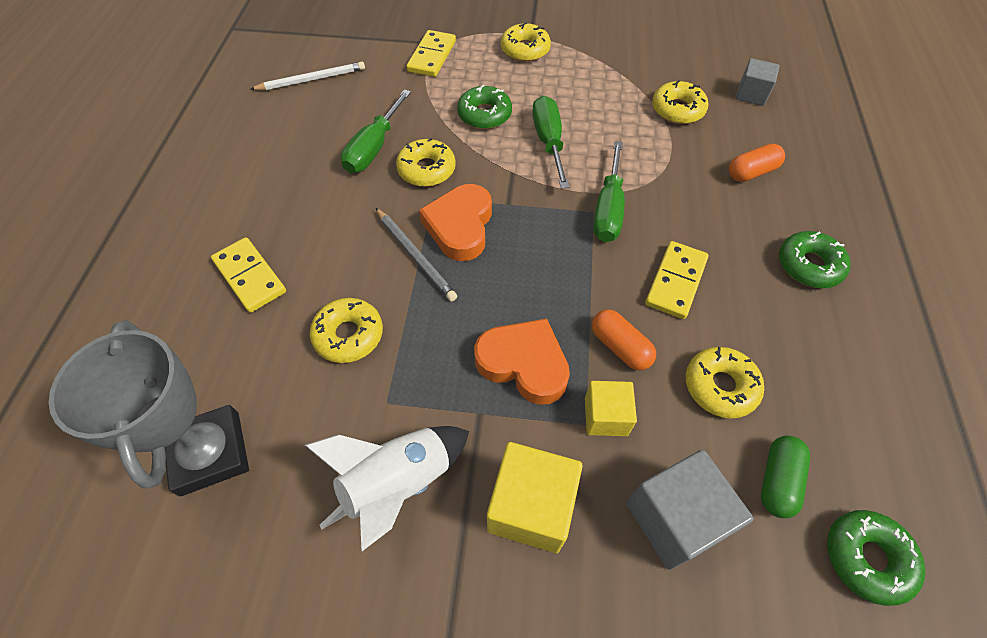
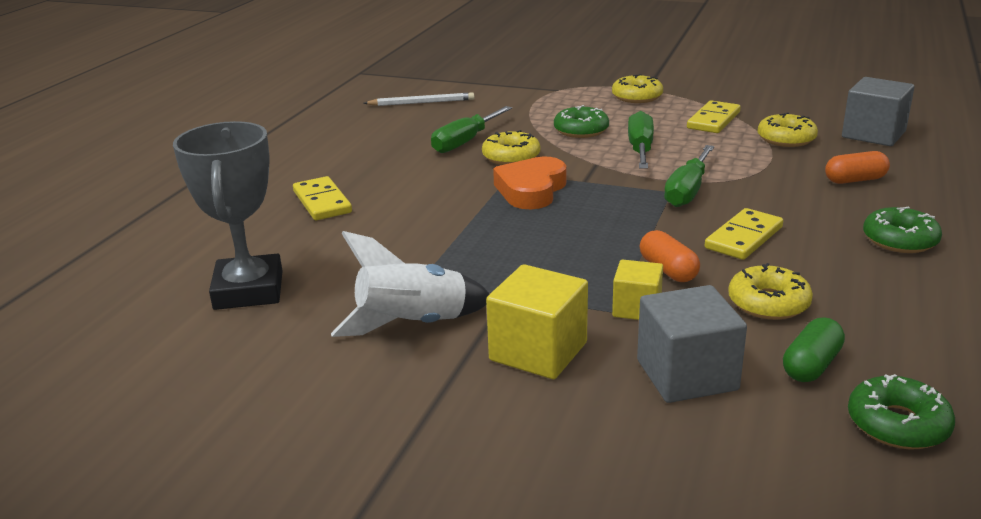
camera: 15 degrees right, 30 degrees down
yellow donut [310,298,383,363] -> none
grey pencil [376,208,457,301] -> none
yellow domino [406,30,456,77] -> yellow domino moved to [687,100,740,133]
orange heart [474,319,570,405] -> none
grey cube [736,58,780,106] -> grey cube [842,77,914,146], size x1.62

